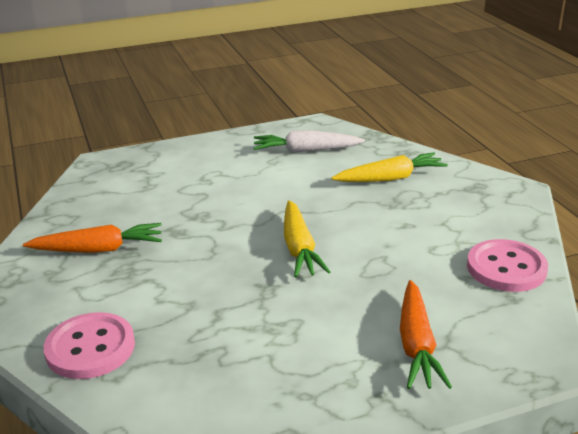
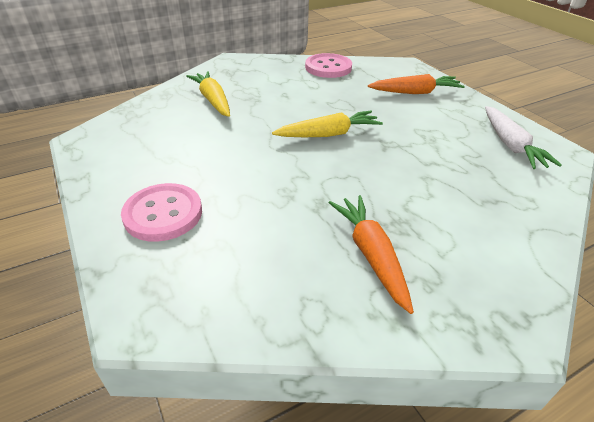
camera: 100 degrees left, 10 degrees up
pink button [44,312,135,379] -> pink button moved to [121,183,202,242]
white carrot [254,130,365,153] -> white carrot moved to [485,106,562,169]

